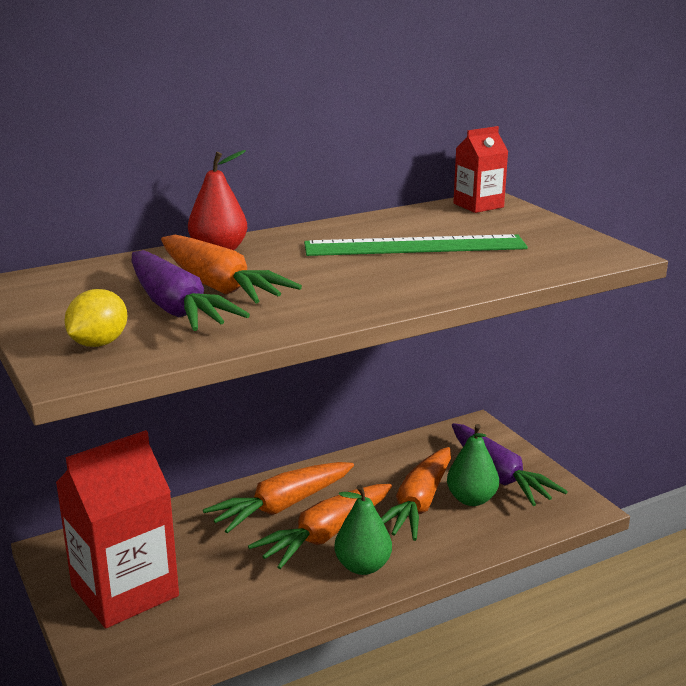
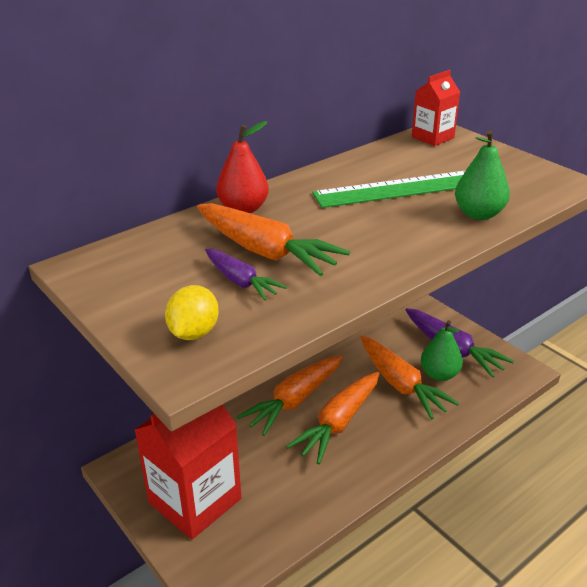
camera: 10 degrees left, 10 degrees up
purple carrot [132,250,250,331] -> purple carrot [205,248,287,301], size x0.57
green pear [334,485,392,575] -> green pear moved to [455,130,510,220]
orange carrot [381,447,451,541] -> orange carrot turned 45 degrees counterclockwise [360,336,460,419]

